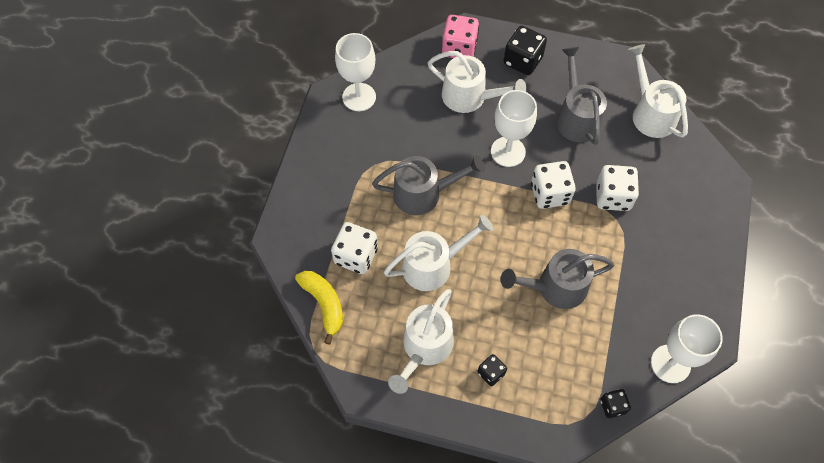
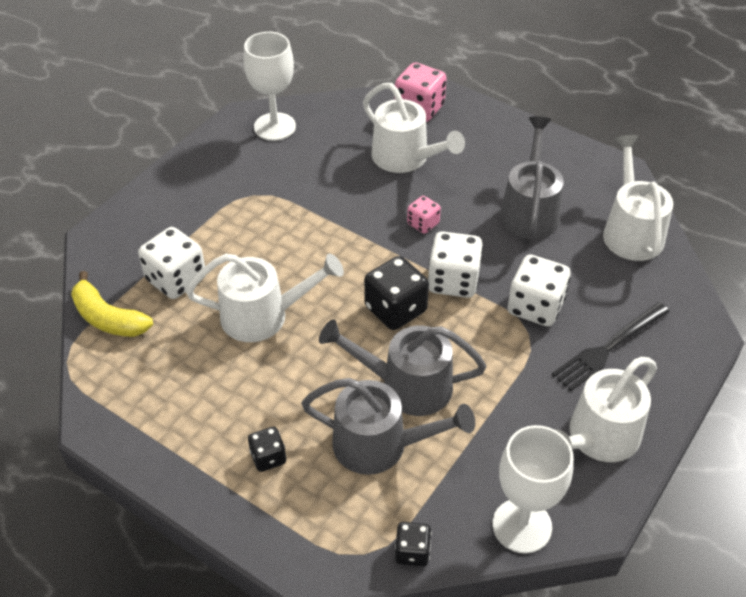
camera: 20 degrees right, 15 degrees down
yellow banana [295,271,343,345] -> yellow banana turned 135 degrees clockwise [71,271,153,337]
grey watering can [372,155,485,215] -> grey watering can moved to [301,378,475,475]
white watering can [388,289,454,394] -> white watering can moved to [556,357,657,462]
white goblet [491,90,537,167] -> pink dice [407,196,441,234]
black dice [504,26,547,75] -> black dice moved to [364,256,429,330]
none -> black fork [552,302,670,391]

